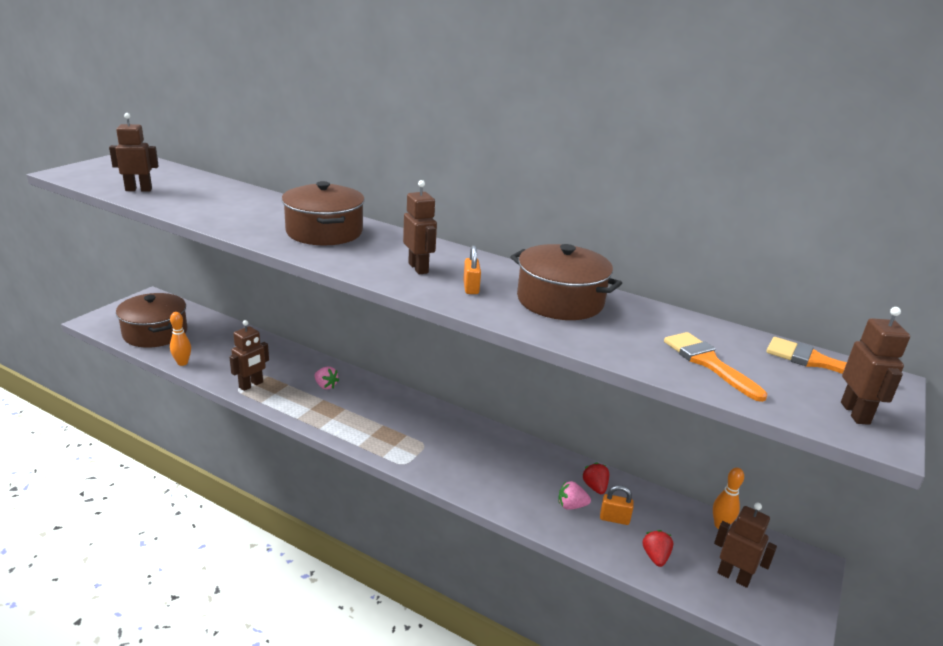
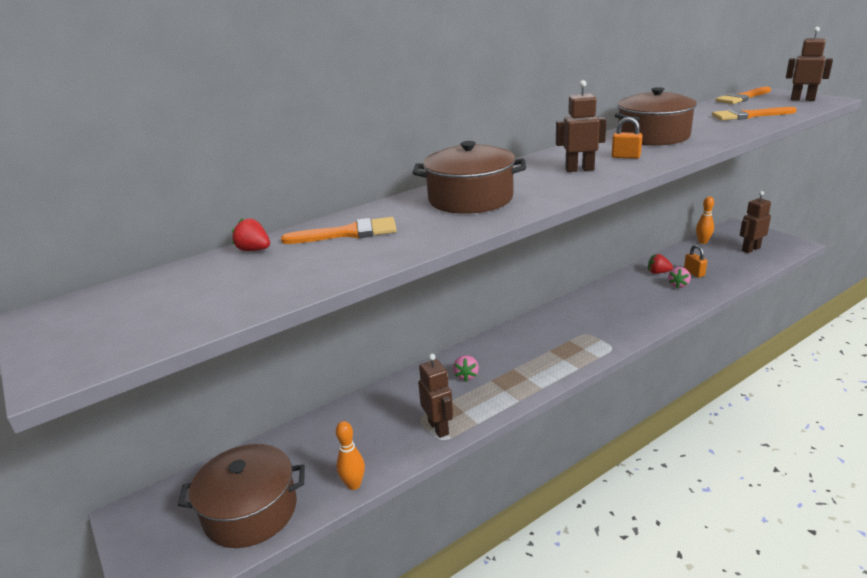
camera: 60 degrees left, 0 degrees up
brown robot [109,113,159,191] -> none
pink strawberry [314,366,339,389] -> pink strawberry turned 120 degrees clockwise [453,355,479,381]
orange padlock [600,485,634,525] -> orange padlock turned 60 degrees counterclockwise [684,245,707,278]
red strawberry [643,530,673,567] -> red strawberry moved to [232,218,270,251]
none -> orange brush [281,217,397,244]

